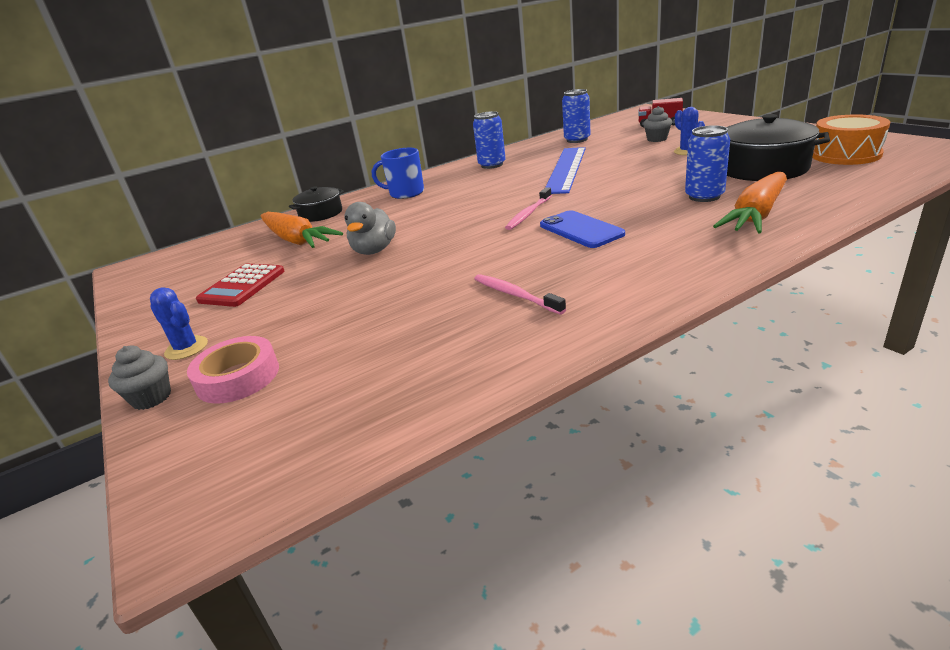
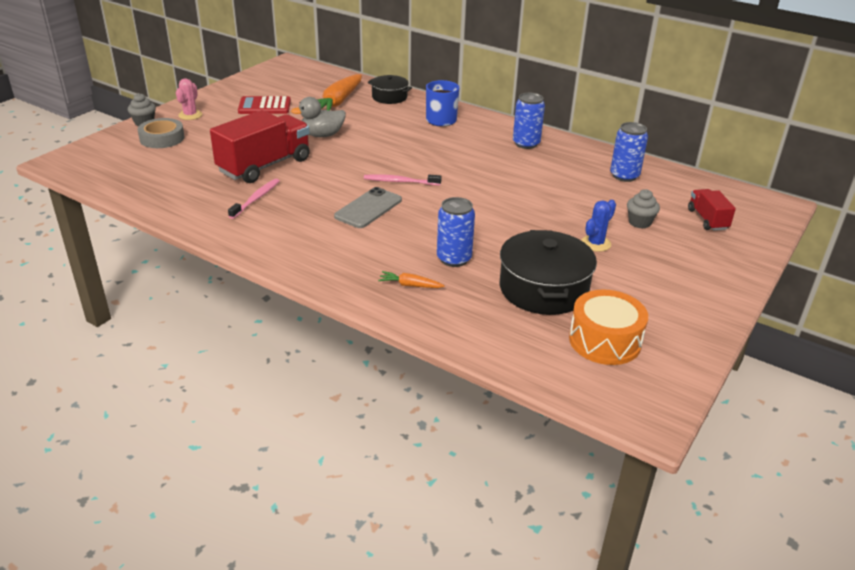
camera: 60 degrees right, 5 degrees up
blue cactus [150,288,208,360] -> pink cactus [176,78,202,120]
pink tape [187,336,279,404] -> grey tape [137,118,185,148]
blue phone [540,210,625,248] -> grey phone [334,187,402,228]
blue ruler [545,147,586,194] -> none
orange carrot [713,172,787,234] -> orange carrot [378,271,445,288], size x0.45
none -> red truck [210,110,310,183]

